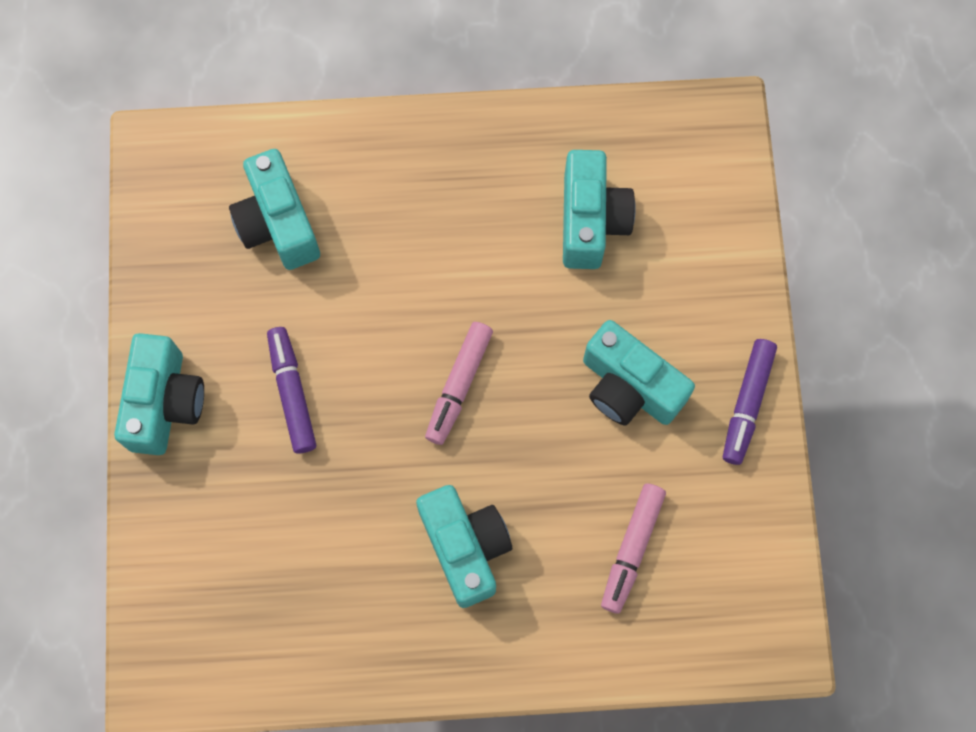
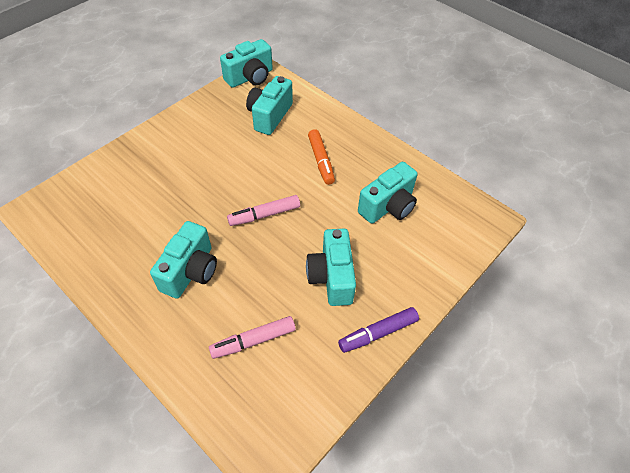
camera: 45 degrees right, 20 degrees down
turquoise camera [114,333,204,455] -> turquoise camera moved to [220,39,273,88]
purple marker [267,327,316,454] -> none
none -> orange marker [308,129,335,185]

